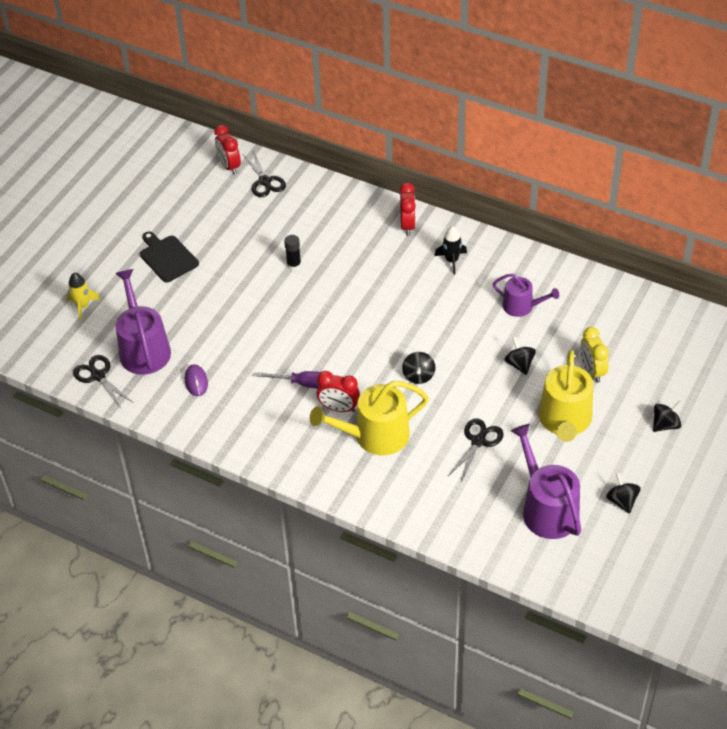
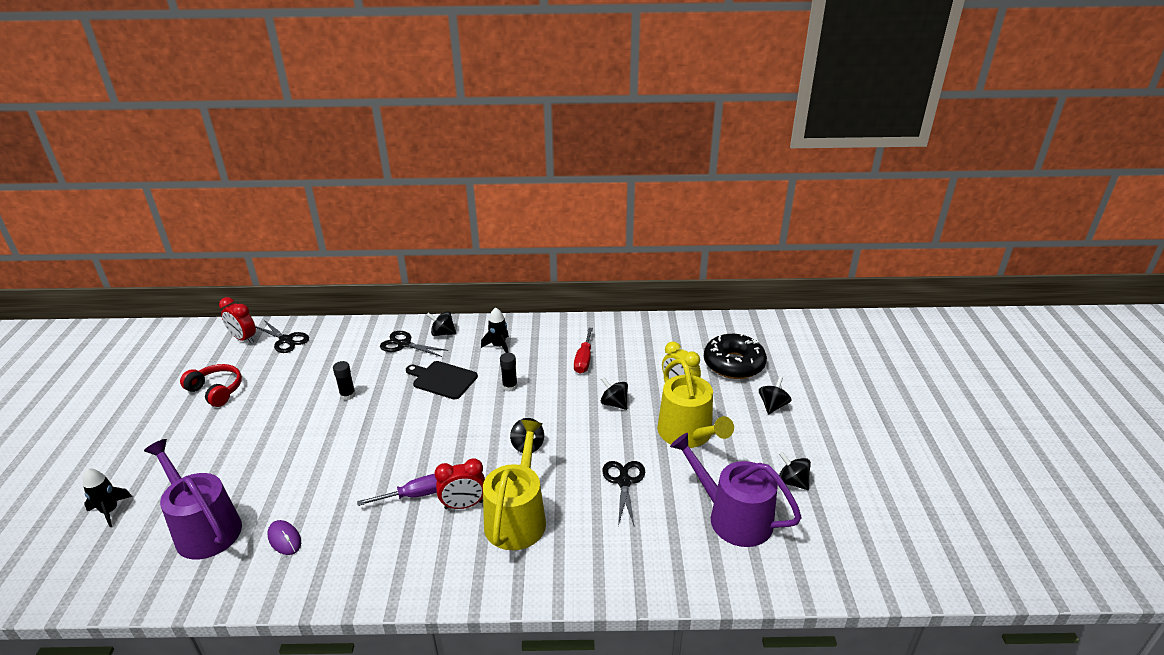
camera: 30 degrees left, 15 degrees down
yellow rocket [67,273,101,321] -> black rocket [83,468,132,527]
black scissors [73,355,132,408] -> black scissors moved to [380,331,448,357]
black cutting board [140,231,199,283] -> black cutting board moved to [406,361,478,400]
yellow watering can [310,381,429,455] -> yellow watering can turned 150 degrees clockwise [483,420,546,550]
red clock [399,183,416,236] -> black spinning top [426,311,456,336]
purple watering can [493,273,559,317] -> red screwdriver [574,328,593,374]
none -> red headphones [180,364,242,407]
none -> black glue stick [500,353,518,392]
none -> black donut [704,333,767,379]

